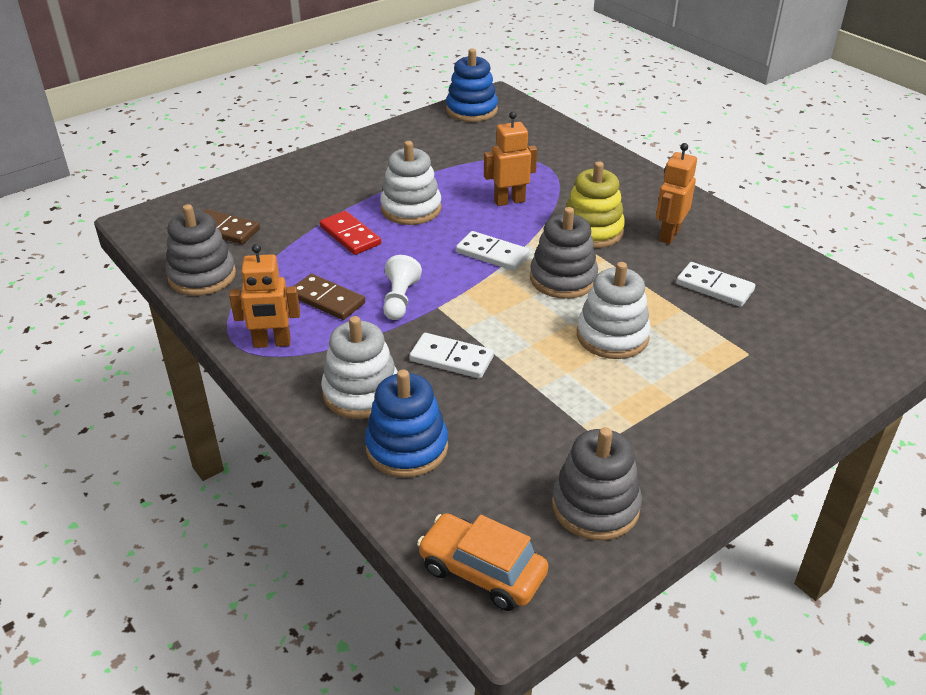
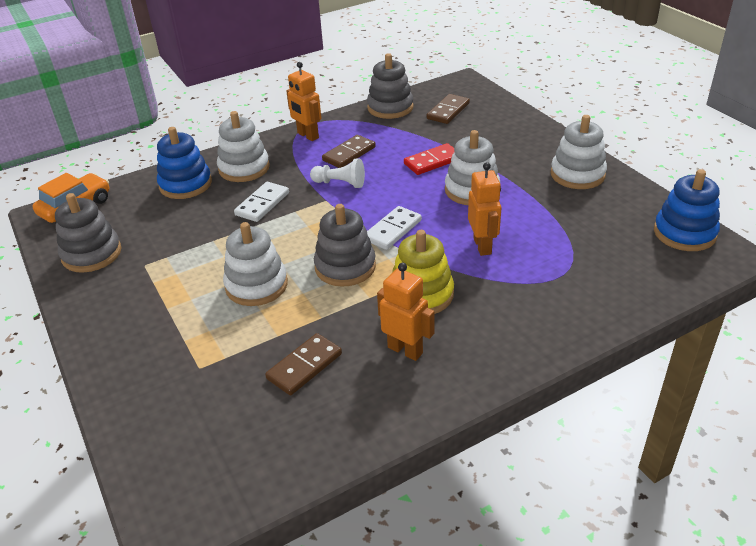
camera: 100 degrees right, 0 degrees up
orange robot [229,244,300,348] -> orange robot turned 45 degrees counterclockwise [286,62,321,141]
white domino [676,262,755,307] -> brown domino [265,333,342,395]
none -> white stacking toy [551,115,607,189]

